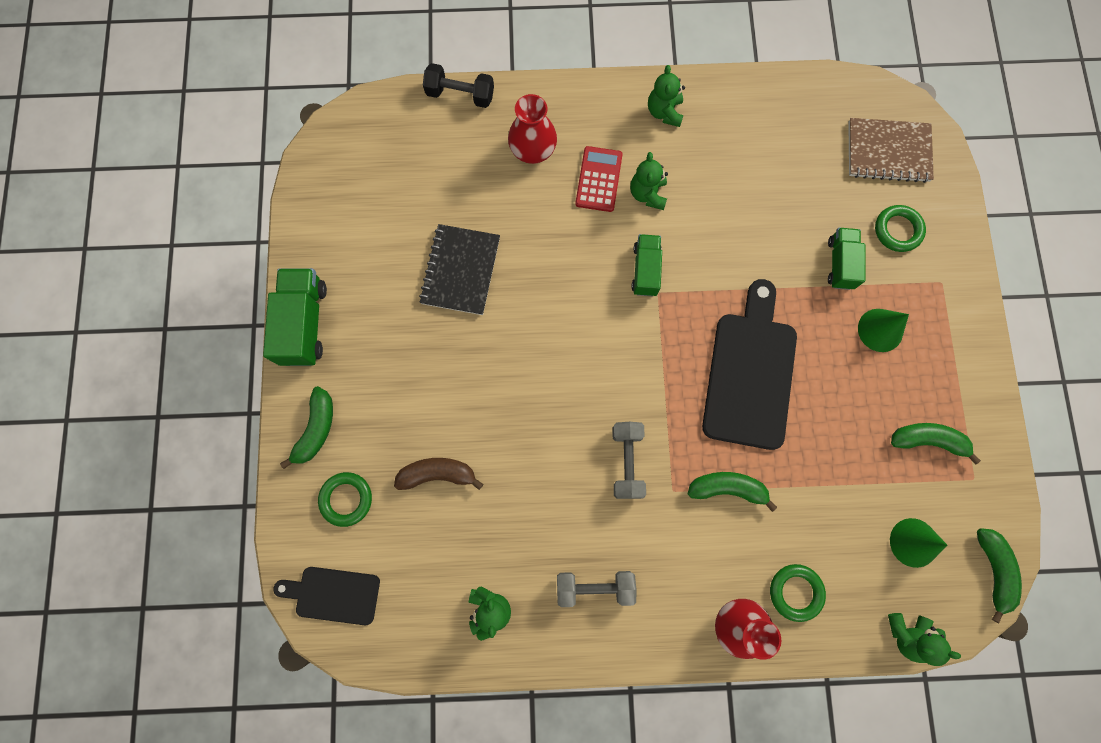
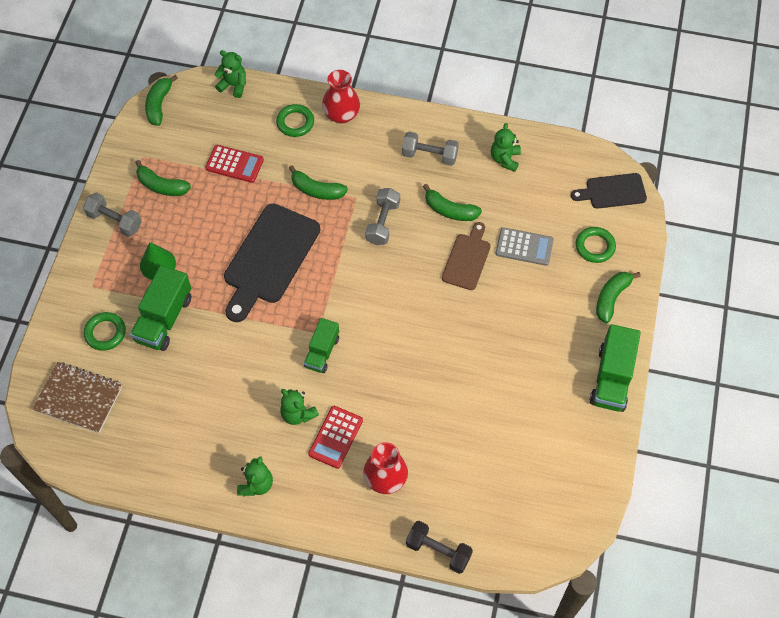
camera: 165 degrees left, 15 degrees down
black cutting board [273,567,380,625] -> black cutting board turned 150 degrees clockwise [571,173,647,209]
brown banana [394,458,483,490] -> grey calculator [496,227,554,266]
black notebook [419,224,500,315] -> none
green teddy bear [630,152,668,210] -> green teddy bear turned 120 degrees clockwise [280,389,319,425]
green truck [828,227,865,290] -> green truck [130,265,191,351], size x1.56
green cone [890,518,948,568] -> none
none -> grey dumbbell [83,192,142,237]
none -> red calculator [205,145,264,183]
none -> green banana [423,184,482,221]
none -> brown cutting board [442,222,491,290]

